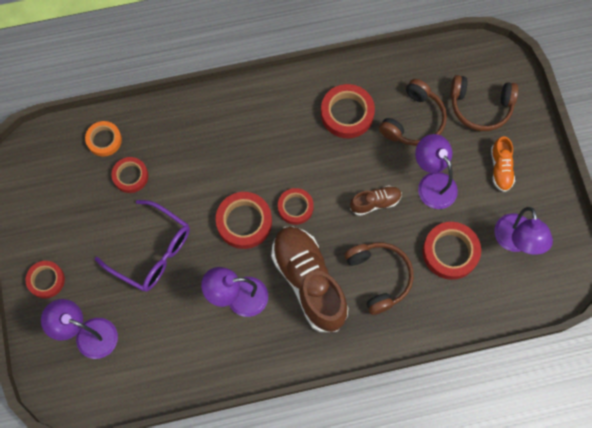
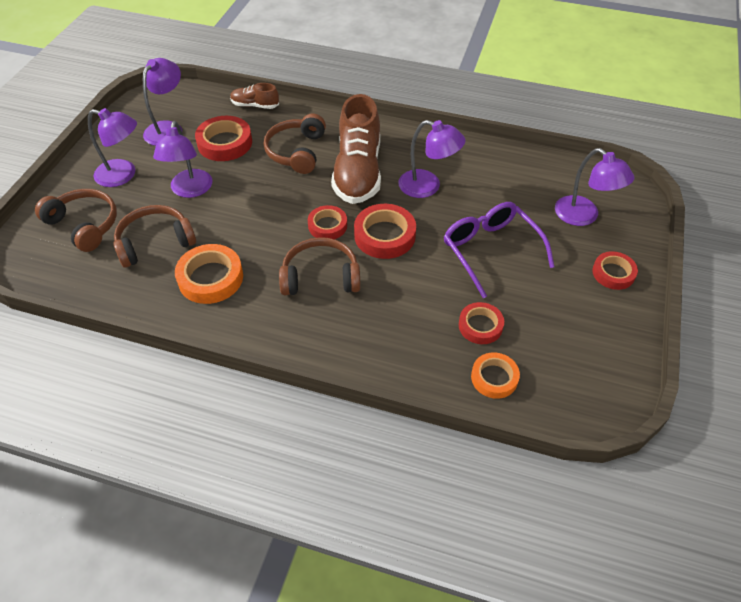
camera: 150 degrees left, 20 degrees down
red tape [321,84,375,138] -> orange tape [175,244,243,304]
brown shoe [350,185,402,216] -> brown shoe moved to [230,83,279,109]
orange shoe [491,136,515,192] -> purple lamp [88,108,137,187]
none -> brown headphones [279,237,361,295]

